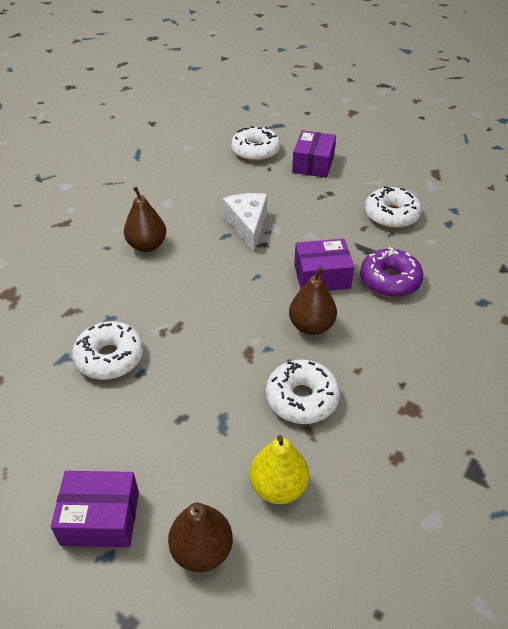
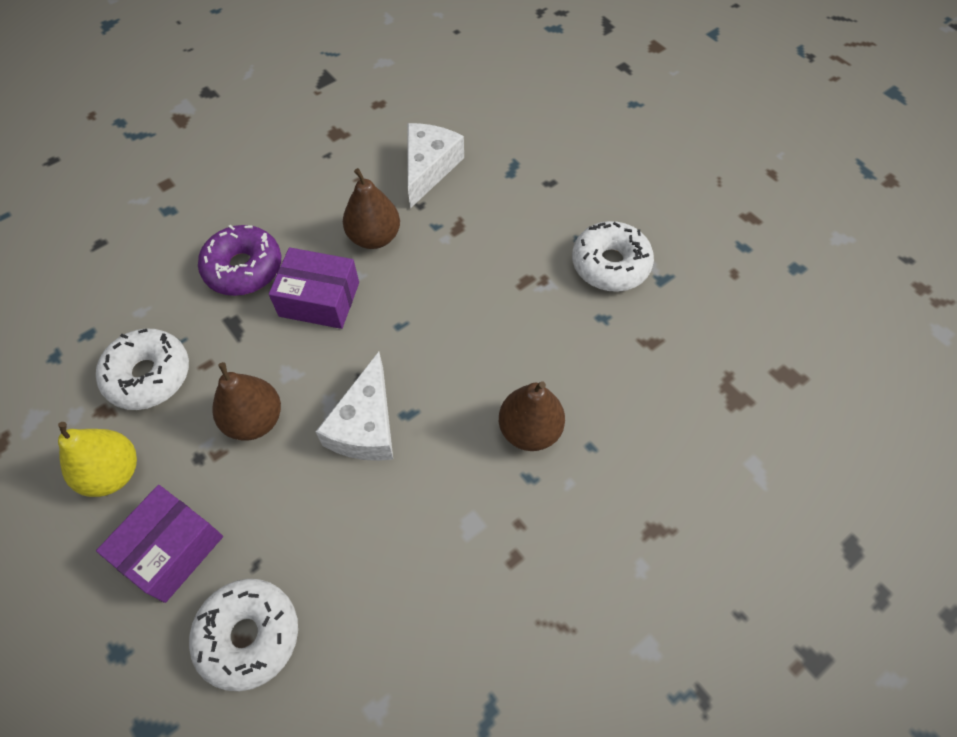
camera: 160 degrees left, 15 degrees up
purple box [51,471,139,547] -> none
brown pear [168,503,233,572] -> brown pear moved to [212,362,281,441]
yellow pear [250,435,309,504] -> yellow pear moved to [58,422,137,497]
white donut [266,360,340,424] -> white cheese [407,123,464,209]

